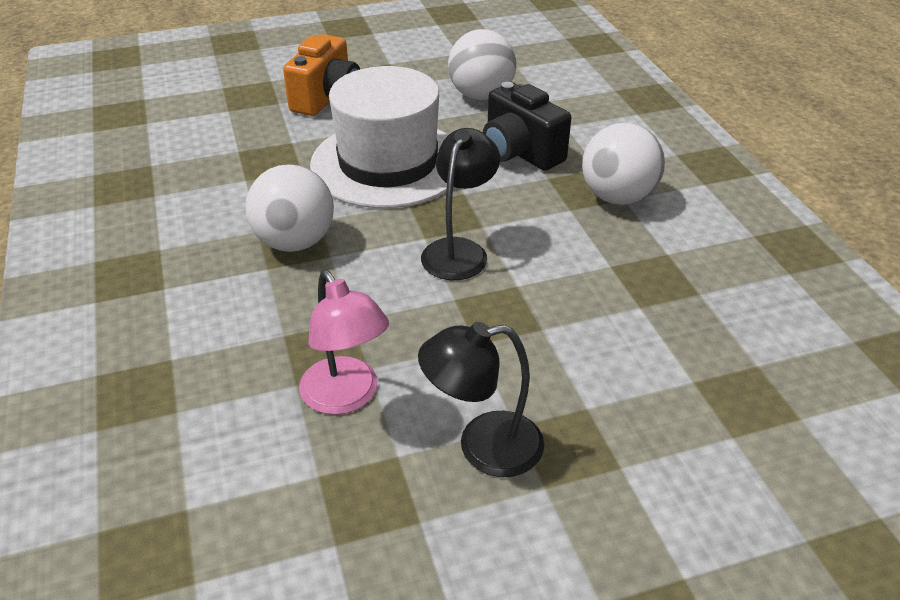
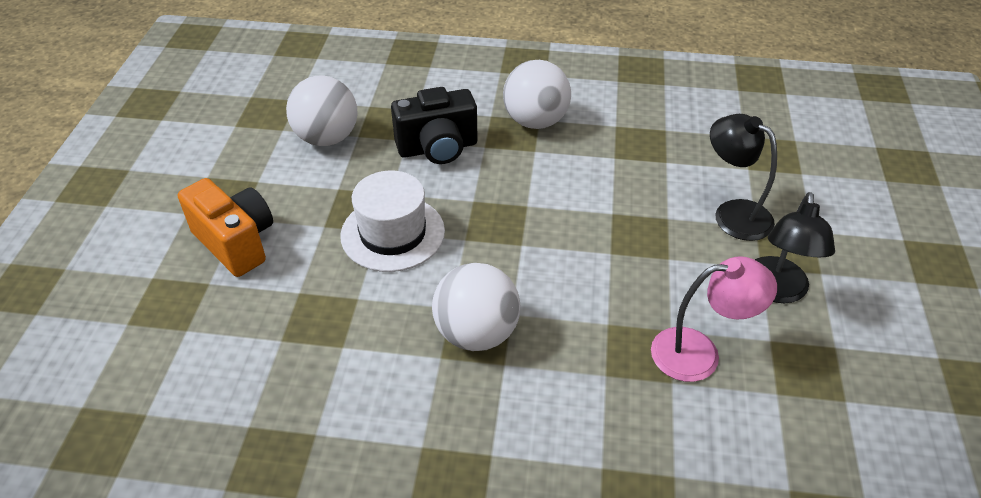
camera: 65 degrees left, 5 degrees up
white hat [310,66,448,208] -> white hat [340,170,445,272], size x0.66
black lamp [421,128,500,280] -> black lamp moved to [710,114,777,241]

